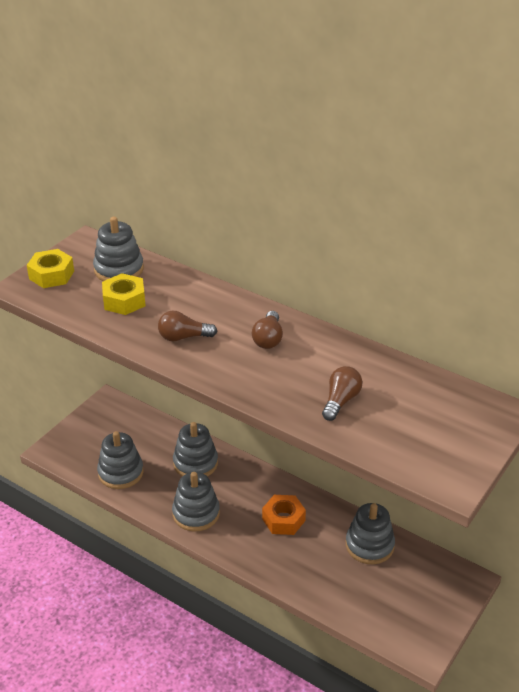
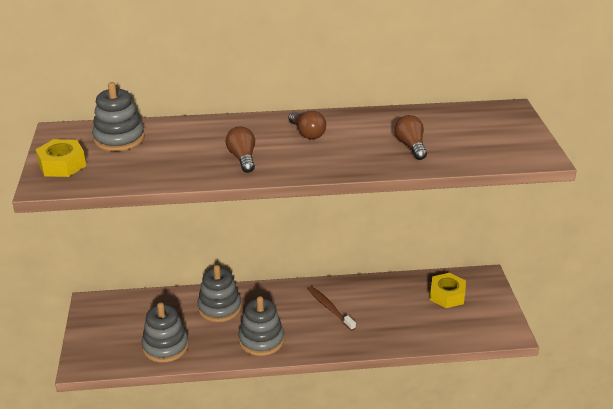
camera: 40 degrees left, 5 degrees down
yellow nut [102,273,146,315] -> yellow nut moved to [430,273,466,308]
brown light bulb [158,311,217,341] -> brown light bulb turned 120 degrees clockwise [226,127,255,173]
orange nut [262,495,306,535] -> brown toothbrush [308,286,356,331]
grey stacking toy [346,503,395,564] -> none

